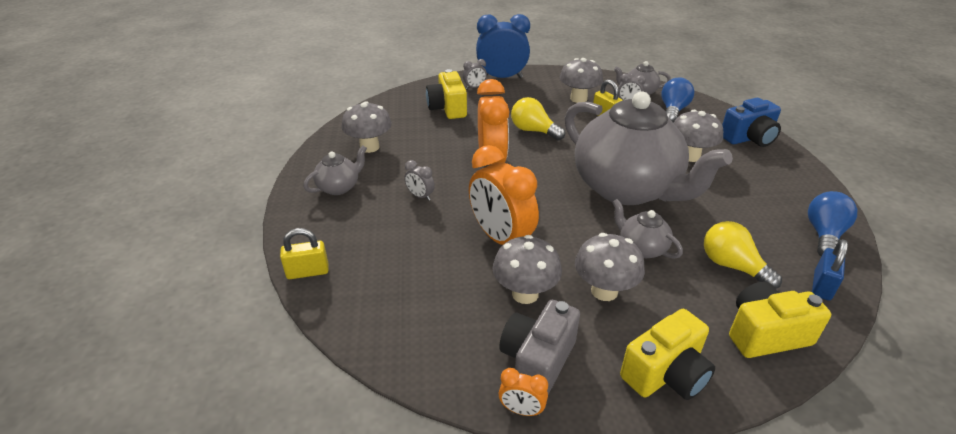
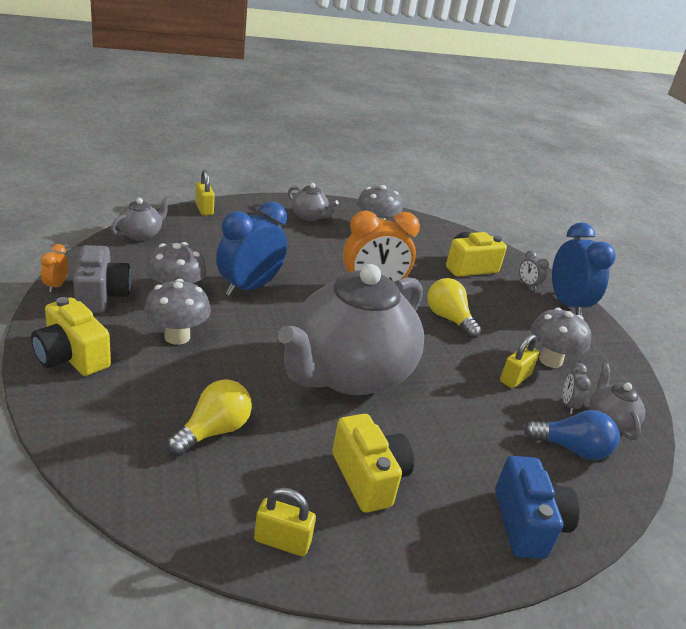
camera: 75 degrees right, 5 degrees down
grey clock [404,160,435,201] -> none
orange clock [469,145,539,245] -> blue clock [216,202,287,296]
grey camera [499,300,580,395] -> grey camera turned 60 degrees clockwise [73,245,132,313]
yellow light bulb [511,97,565,141] -> yellow light bulb turned 60 degrees counterclockwise [427,278,481,339]
grey teapot [612,199,683,259] -> grey teapot moved to [111,196,171,241]
grey mushroom [674,110,723,162] -> none
blue camera [722,98,781,147] -> blue camera turned 150 degrees counterclockwise [495,456,580,559]
yellow camera [729,282,831,358] -> yellow camera moved to [332,414,414,513]
blue light bulb [808,191,857,256] -> yellow padlock [254,488,316,556]
blue padlock [812,239,848,301] -> none

